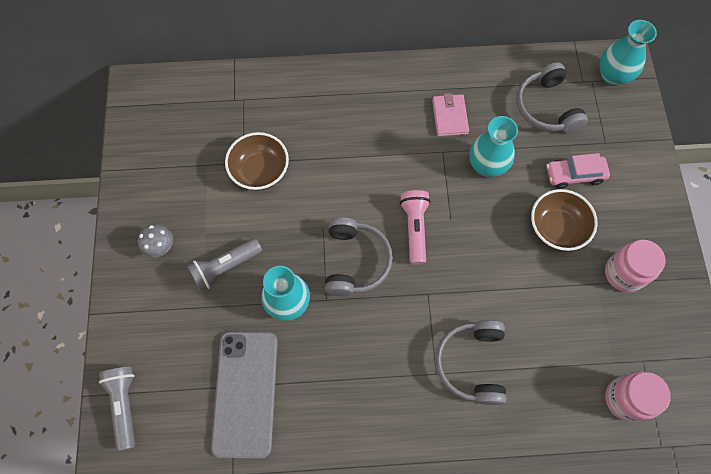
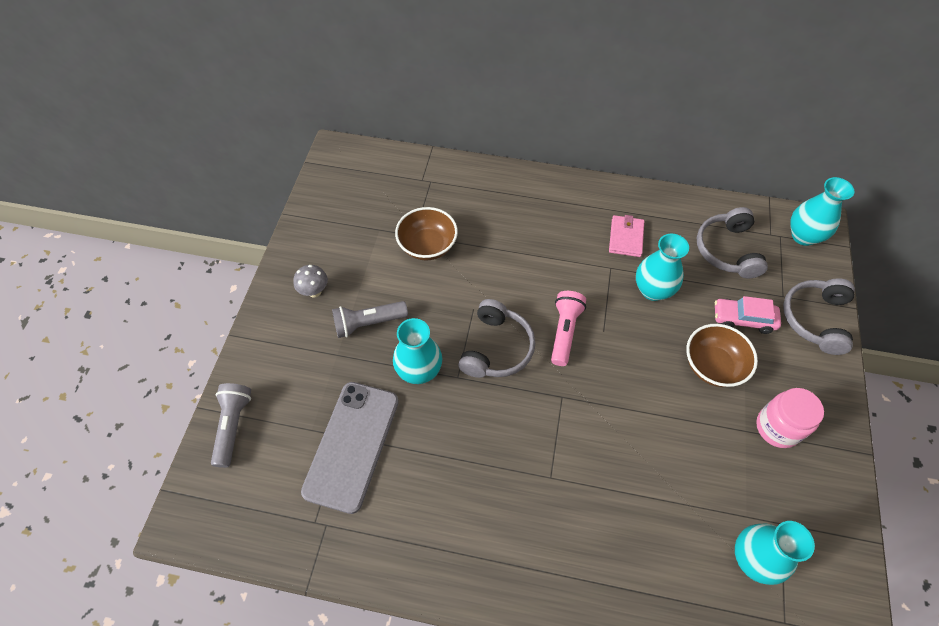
camera: 15 degrees right, 10 degrees down
grey headphones [435,320,507,405] -> grey headphones moved to [783,278,855,355]
pink jar [605,371,671,422] -> turquoise vase [735,521,815,585]

